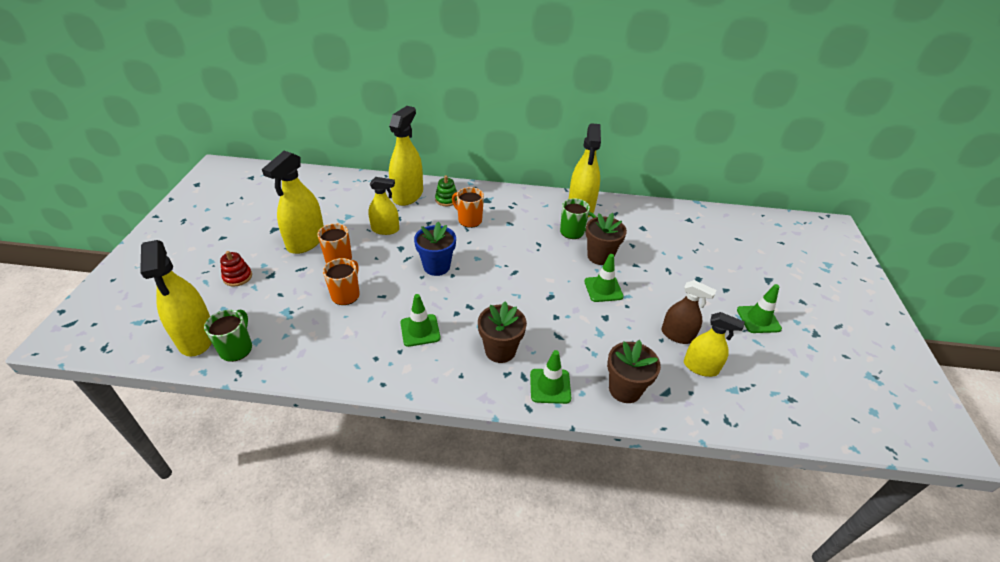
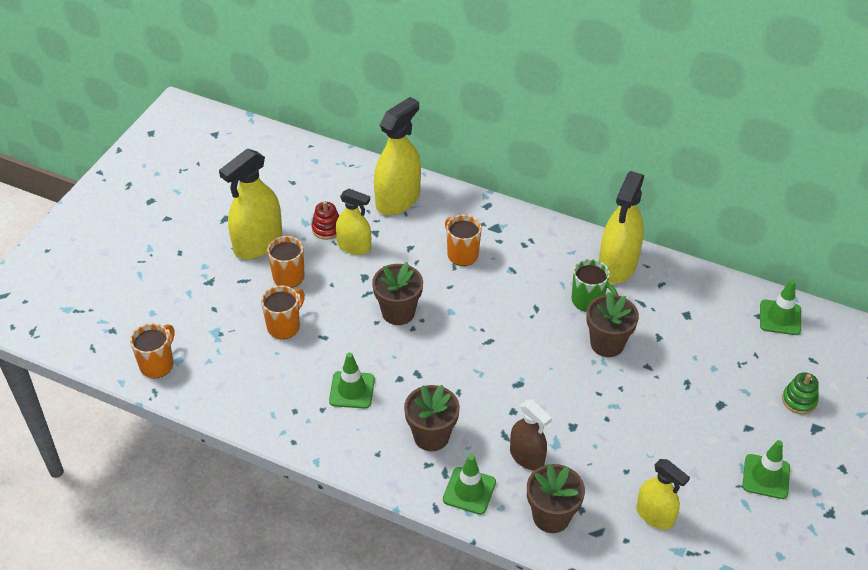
camera: 20 degrees right, 5 degrees up
yellow spray bottle [140,240,212,357] -> none
green mug [204,309,252,362] -> orange mug [130,323,175,378]
red stacking toy [220,251,252,286] -> red stacking toy moved to [311,201,339,240]
blue flower pot [414,221,456,276] -> brown flower pot [372,262,423,325]
green stacking toy [435,175,457,206] -> green stacking toy moved to [782,372,819,414]
green traffic cone [584,254,624,302] -> green traffic cone moved to [760,280,801,335]
brown spray bottle [661,280,716,344] -> brown spray bottle moved to [510,400,552,471]

